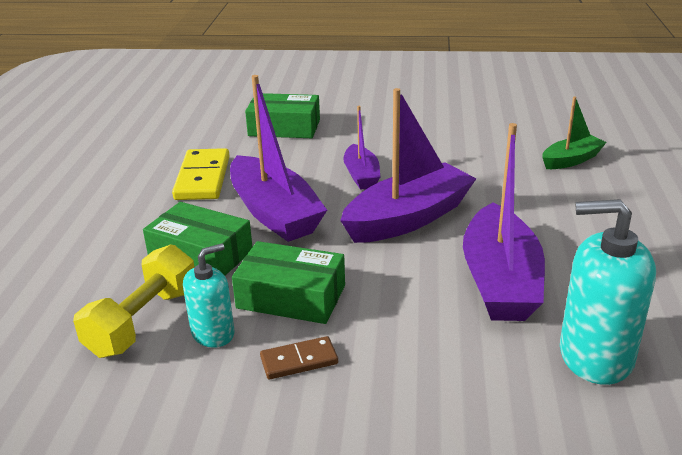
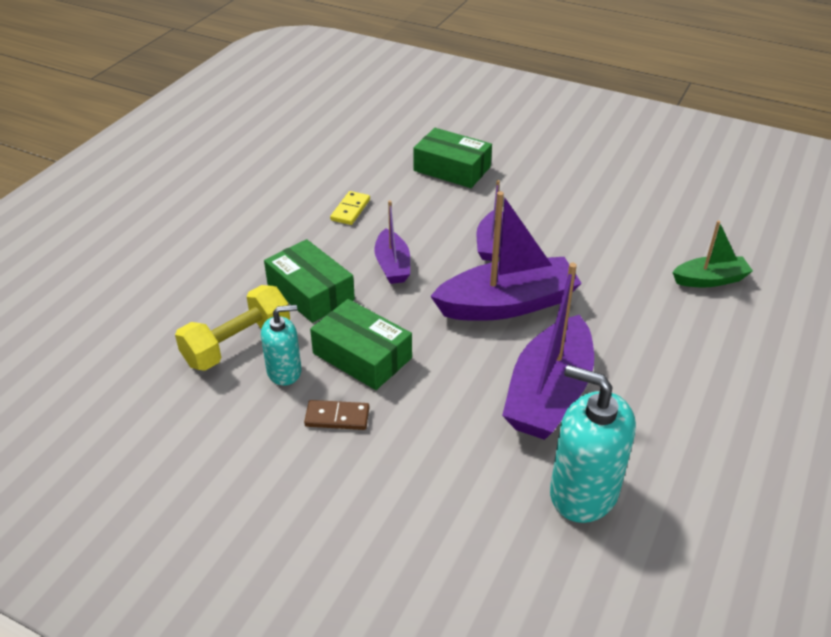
camera: 20 degrees right, 10 degrees up
yellow domino [172,148,230,200] -> yellow domino [330,191,370,225], size x0.57
purple boat [230,75,327,242] -> purple boat [374,200,410,284], size x0.55

